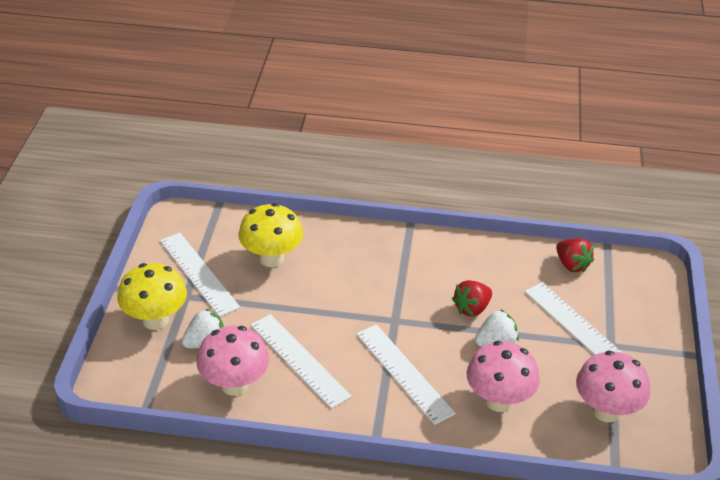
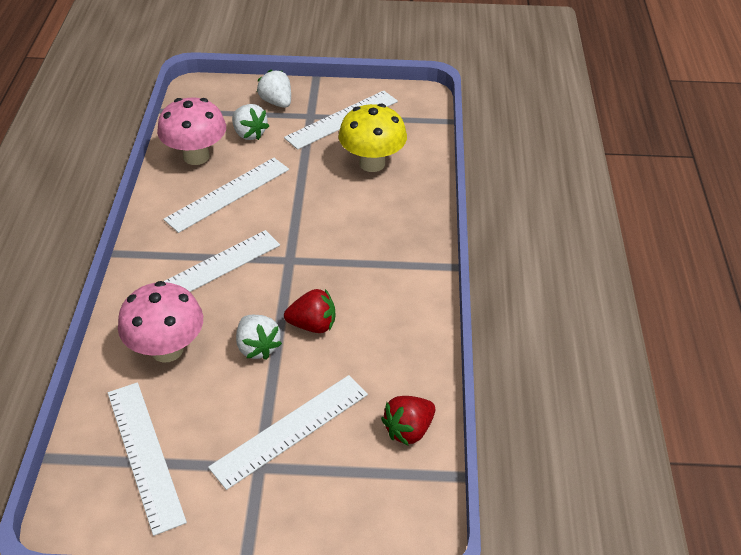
camera: 85 degrees right, 5 degrees up
yellow mushroom [117,263,187,330] -> white strawberry [257,70,291,108]
red strawberry [452,280,492,317] -> red strawberry turned 135 degrees clockwise [284,289,335,333]
pink mushroom [576,351,650,422] -> white ruler [108,382,187,536]

